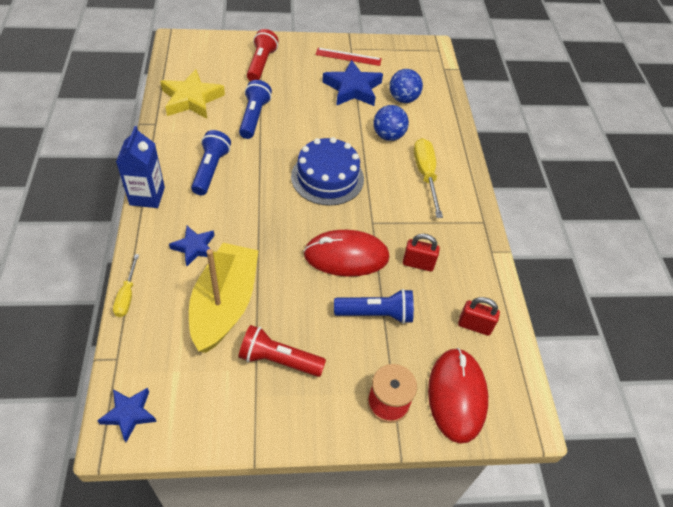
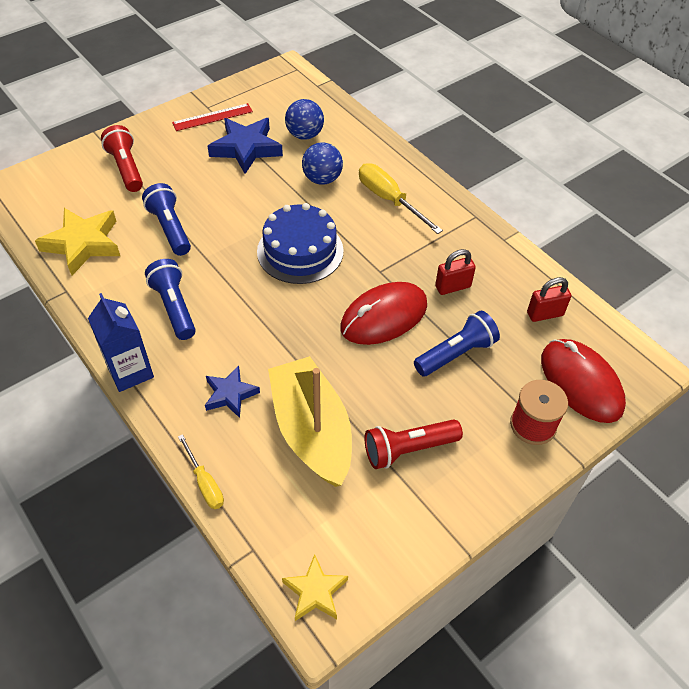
camera: 30 degrees left, 0 degrees up
blue star [97,388,157,442] -> yellow star [282,554,348,621]

